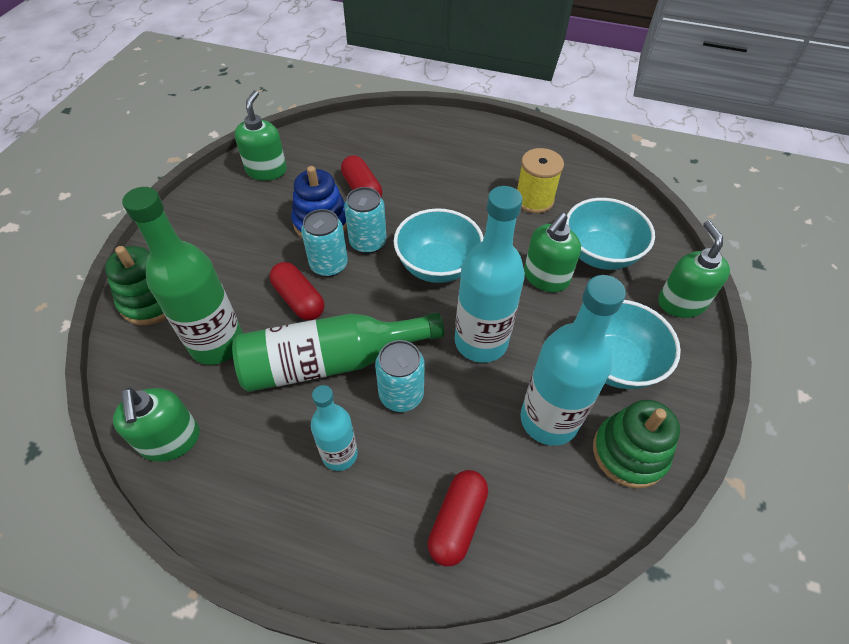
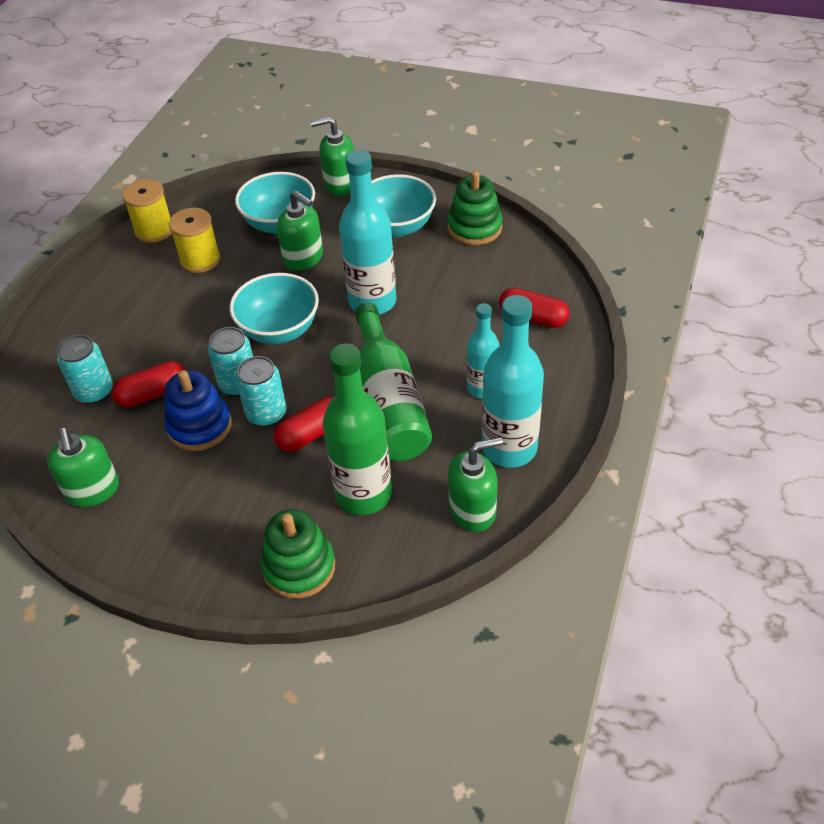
camera: 85 degrees left, 5 degrees down
green soap dispenser [235,90,287,181] -> green soap dispenser turned 120 degrees counterclockwise [47,428,119,507]
turquoise can [375,340,425,412] -> turquoise can moved to [57,335,113,404]
turquoise bottle [520,275,626,446] -> turquoise bottle moved to [482,295,544,468]
none -> yellow spool [122,179,172,243]

